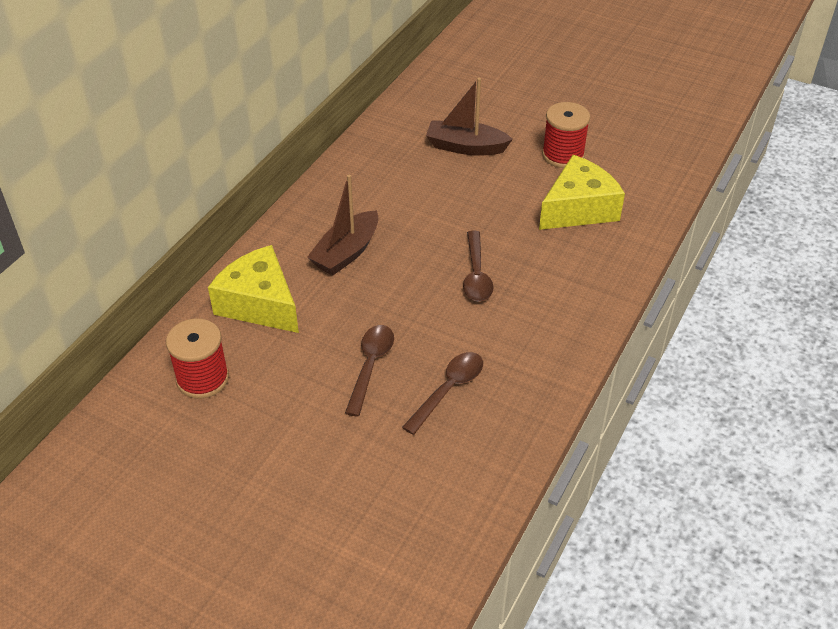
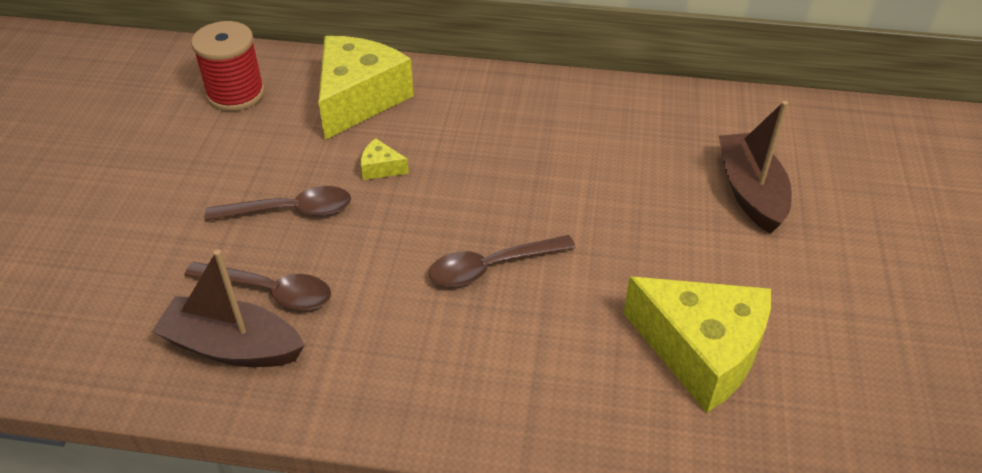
camera: 70 degrees right, 0 degrees up
brown boat [307,175,379,275] -> brown boat moved to [152,250,305,367]
red spool [542,102,590,168] -> none
none -> yellow cheese [361,138,409,180]

